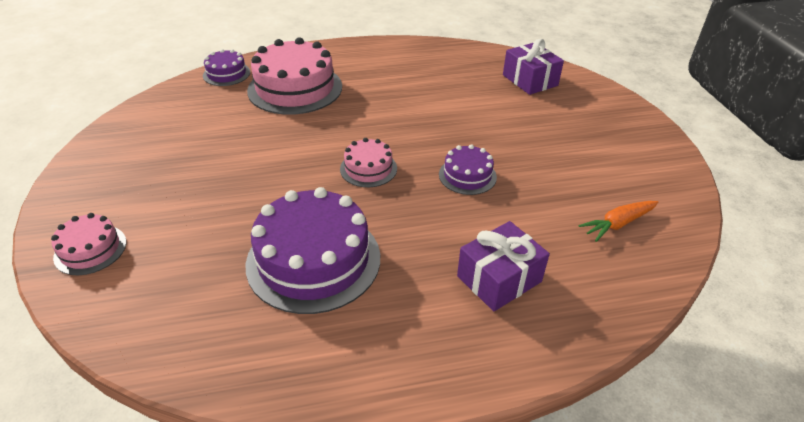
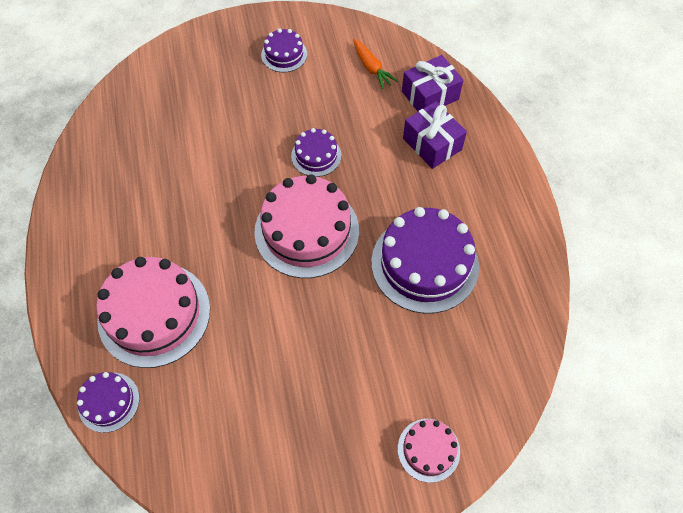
camera: 90 degrees left, 20 degrees up
pink cake [340,138,397,187] -> pink cake [254,174,359,278], size x1.96
purple gift [503,39,564,95] -> purple gift moved to [402,55,463,112]
none -> purple cake [261,29,307,72]

